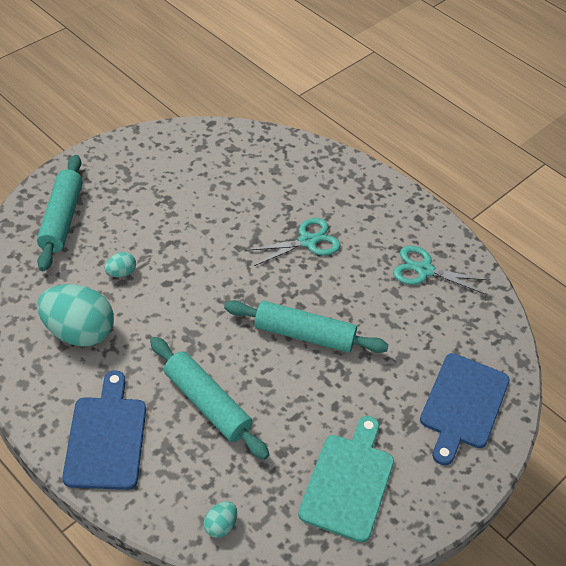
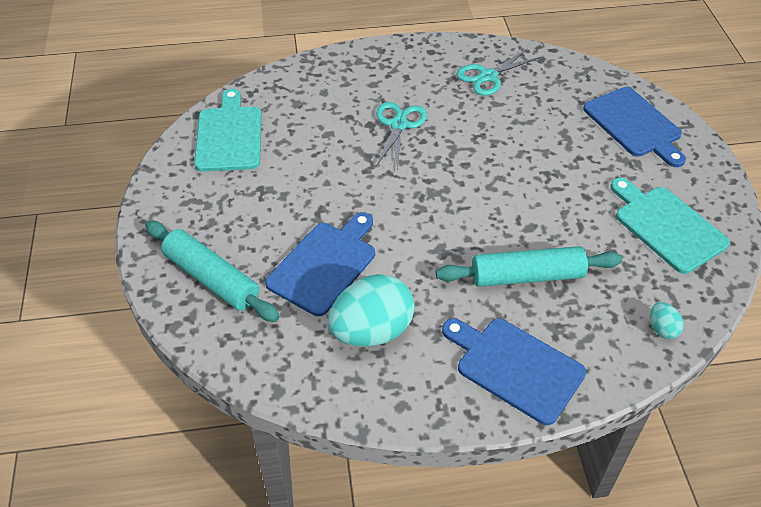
camera: 50 degrees left, 0 degrees up
turquoise egg [105,252,136,277] -> blue cutting board [265,212,375,316]
turquoise rolling pin [224,300,389,353] -> none
none -> turquoise cutting board [194,89,261,172]

